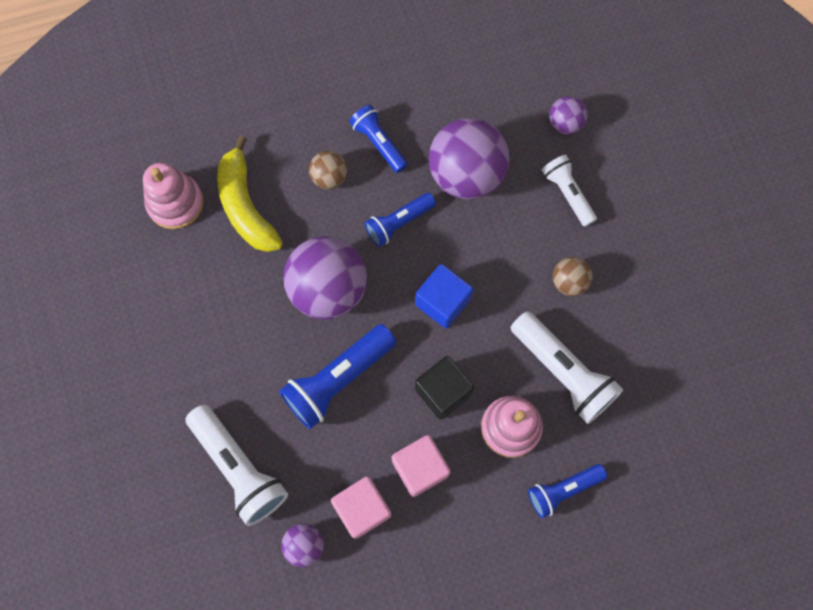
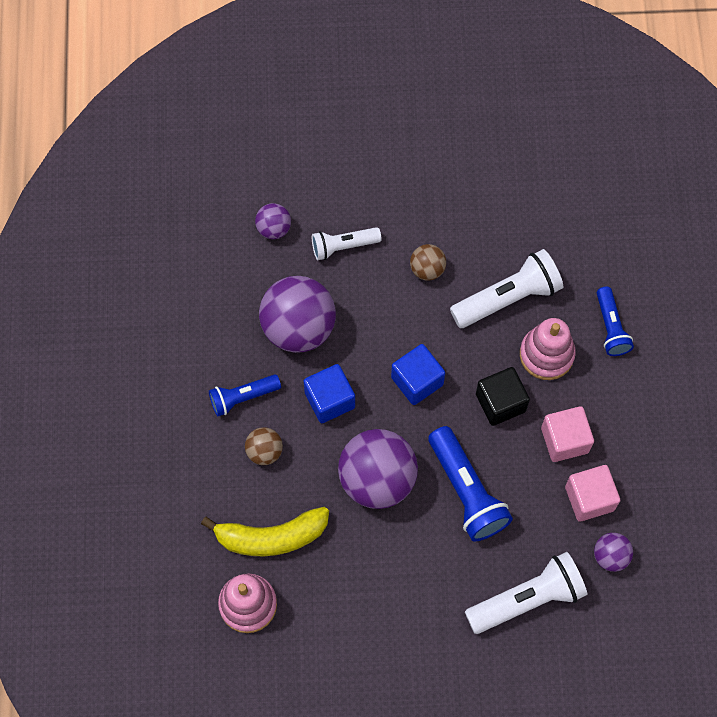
camera: 75 degrees left, 5 degrees down
blue flashlight [365,193,436,247] -> blue cube [304,364,355,423]

